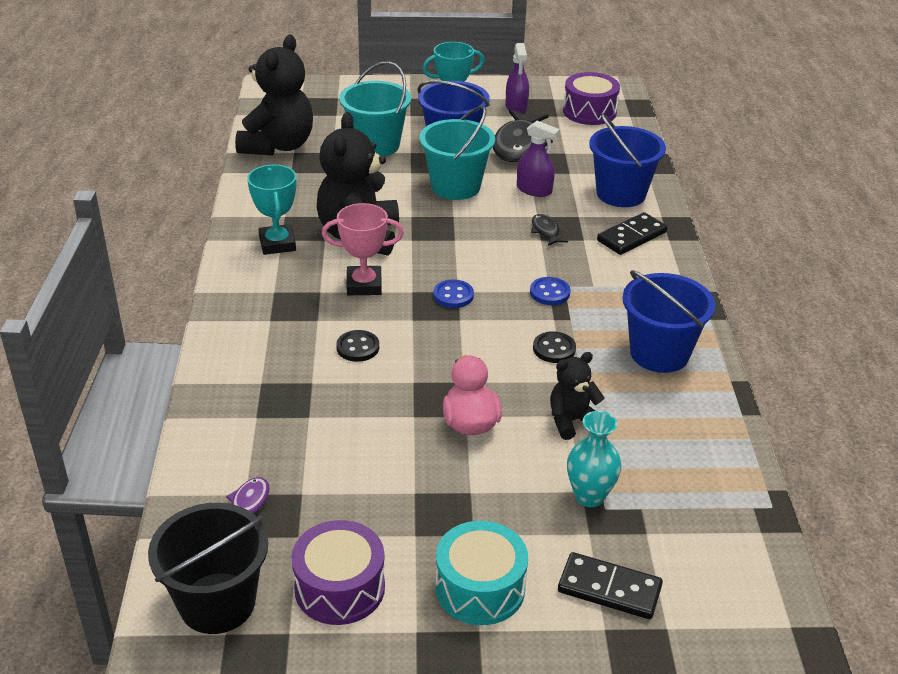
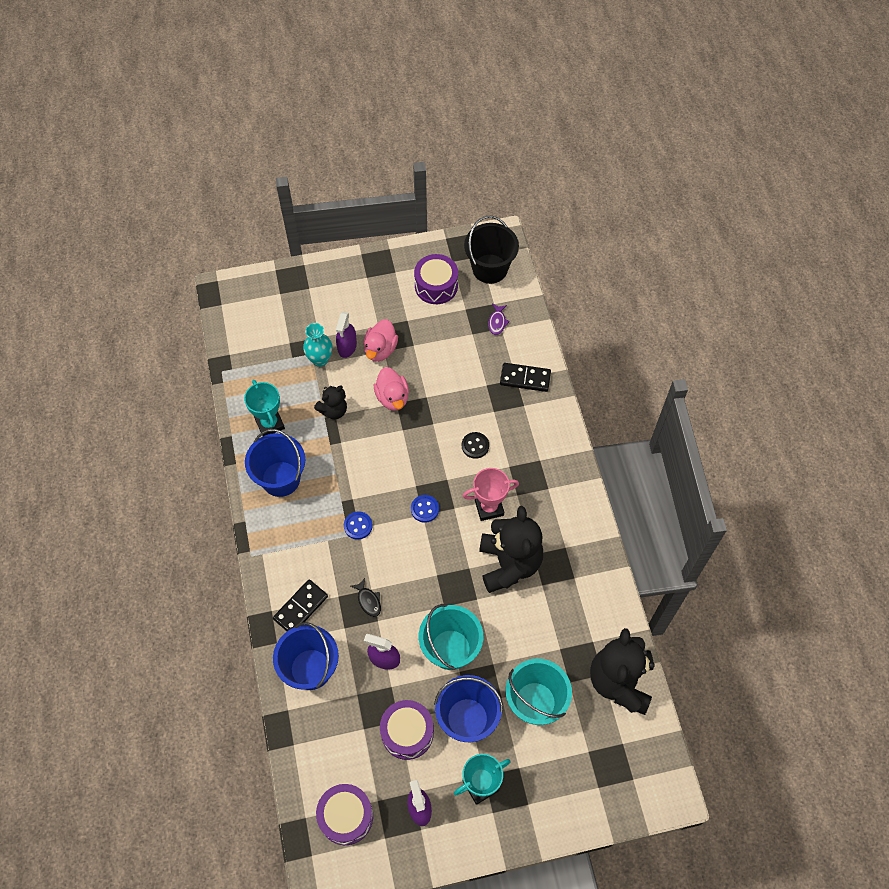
camera: 170 degrees right, 25 degrees up
turquoise trophy [247,164,296,255] -> turquoise trophy moved to [244,380,285,436]
turquoise drum [435,521,528,625] -> none
black fish [493,109,553,162] -> purple drum [380,700,434,760]
black button [533,331,576,363] -> none
black domino [558,552,663,619] -> black domino moved to [500,363,551,392]
none -> purple spray bottle [336,312,357,358]
none -> pink duck [363,319,398,362]

